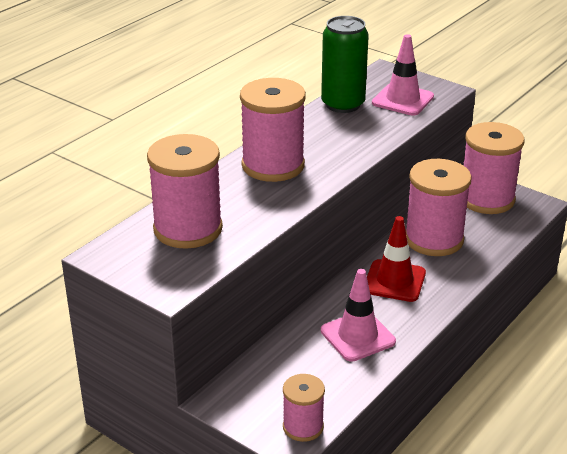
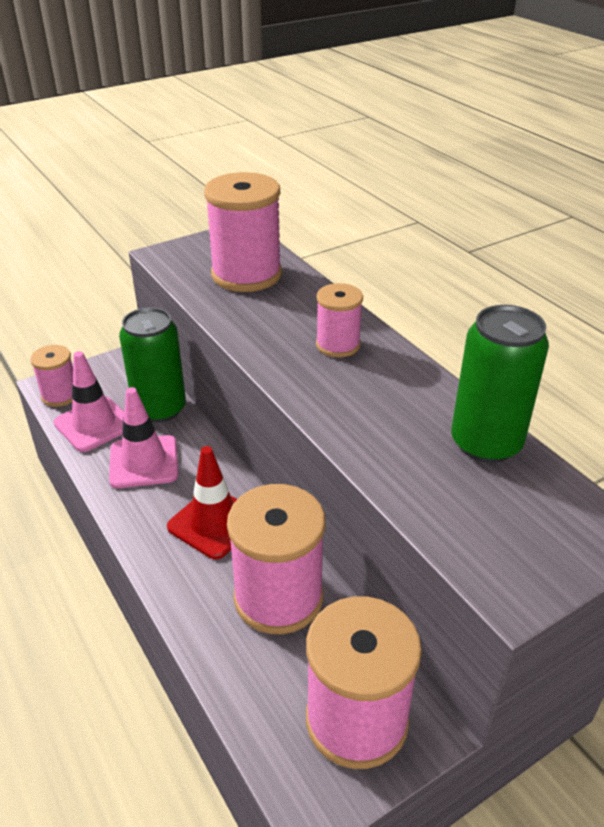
camera: 110 degrees right, 5 degrees up
pink spool [240,78,306,182] -> pink spool [316,283,363,357], size x0.55
pink traffic cone [372,34,434,116] -> pink traffic cone moved to [54,351,124,452]
none -> green can [119,307,186,423]

